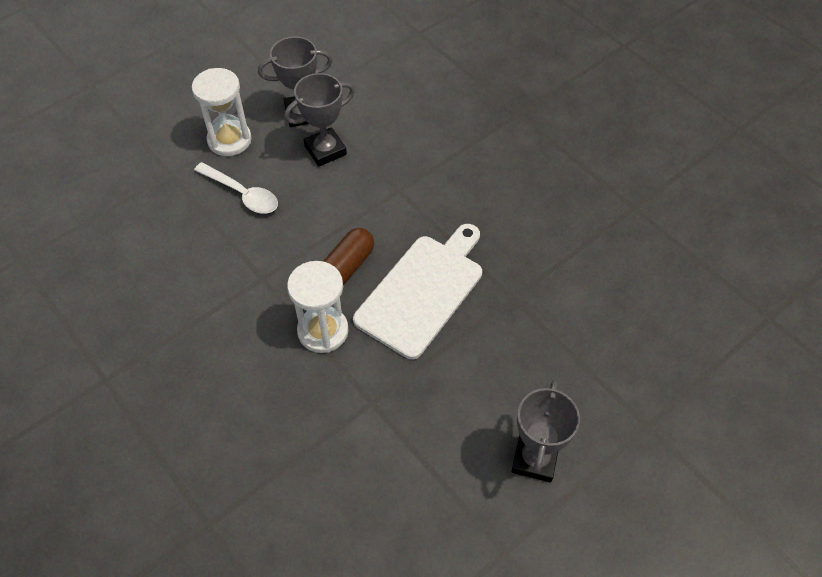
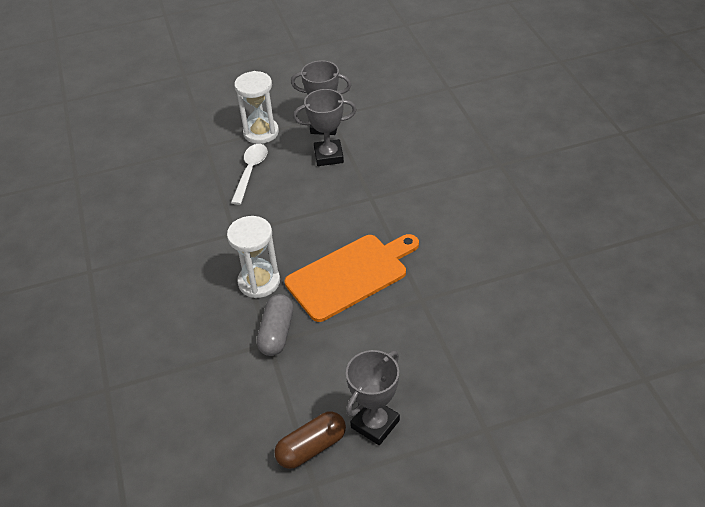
camera: 25 degrees right, 10 degrees down
white spoon [194,162,278,214] -> white spoon turned 135 degrees counterclockwise [231,144,268,205]
brown capsule [324,228,374,286] -> brown capsule moved to [274,411,346,469]
white cutting board [353,224,482,359] -> orange cutting board [285,234,419,322]
none -> grey capsule [257,294,294,356]

